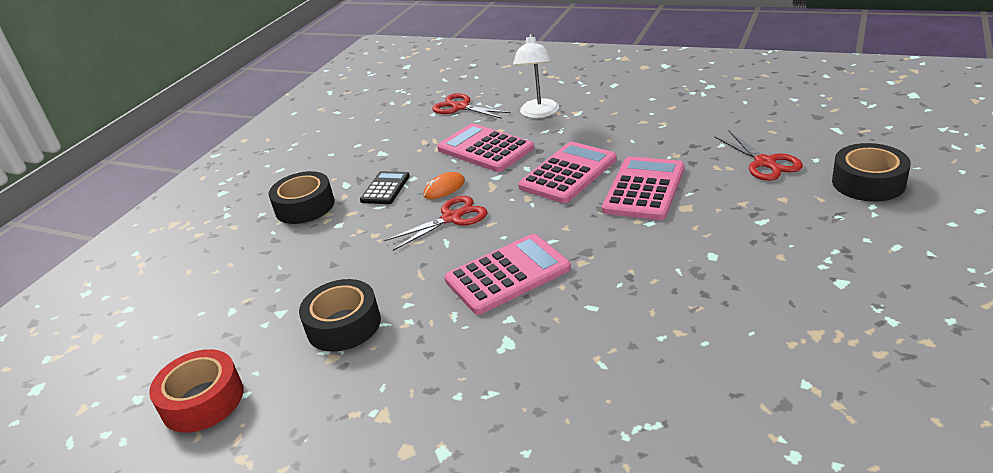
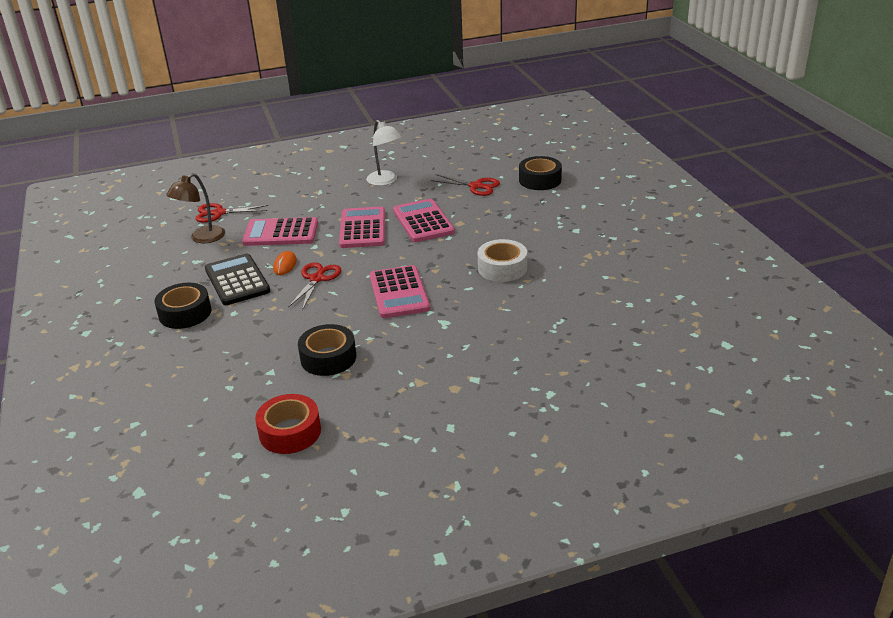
camera: 45 degrees left, 0 degrees up
black calculator [360,171,410,204] -> black calculator [205,253,270,305], size x1.70
pink calculator [444,234,571,315] -> pink calculator turned 150 degrees clockwise [369,265,430,318]
white lamp [513,33,559,118] -> white lamp moved to [366,120,402,186]
none -> brown lamp [166,173,225,243]
none -> white tape [478,239,527,282]

